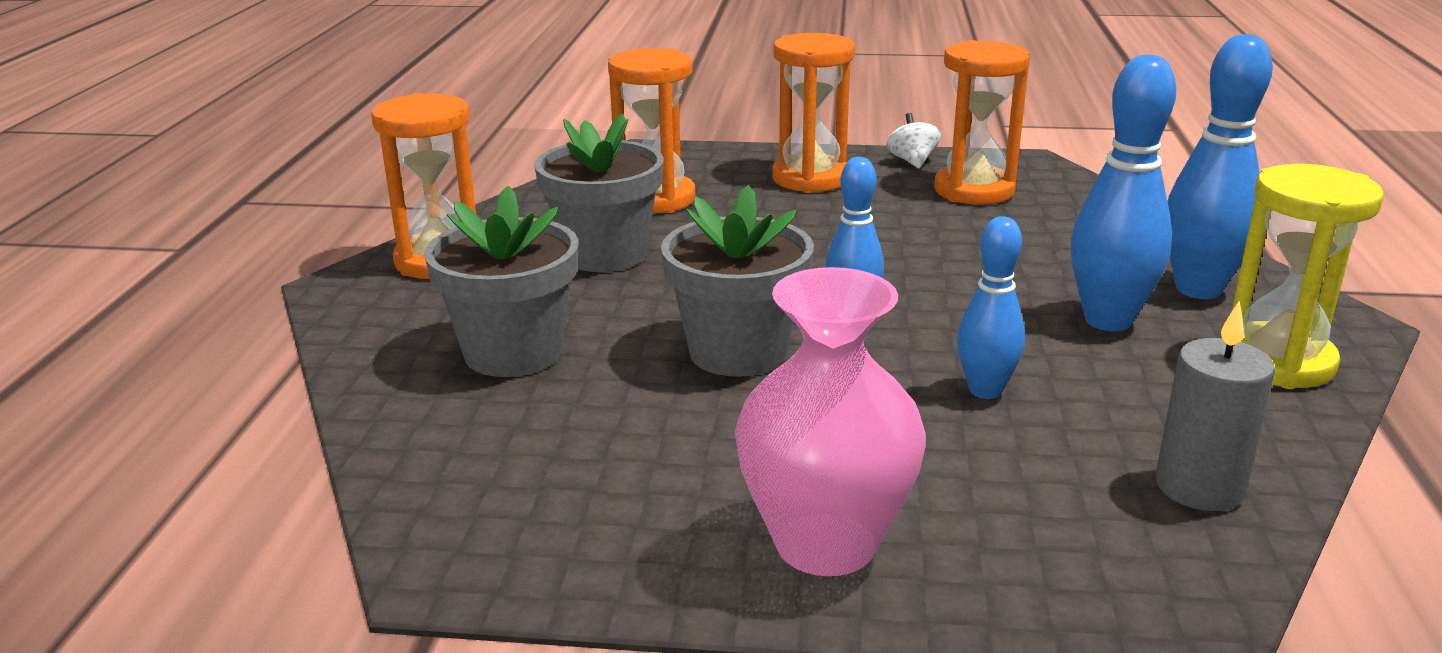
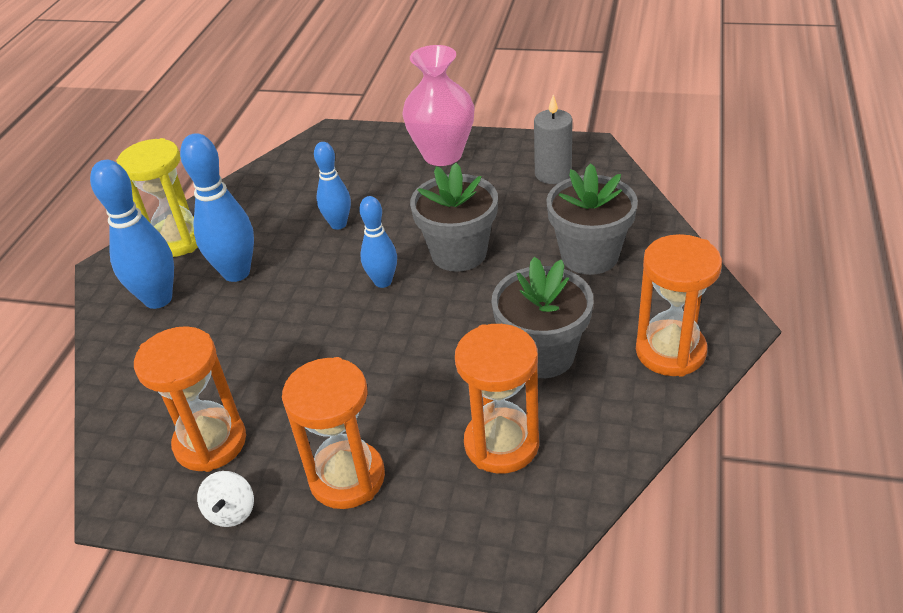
camera: 170 degrees left, 15 degrees up
grey candle [1156,300,1275,511] -> grey candle moved to [534,95,573,184]

